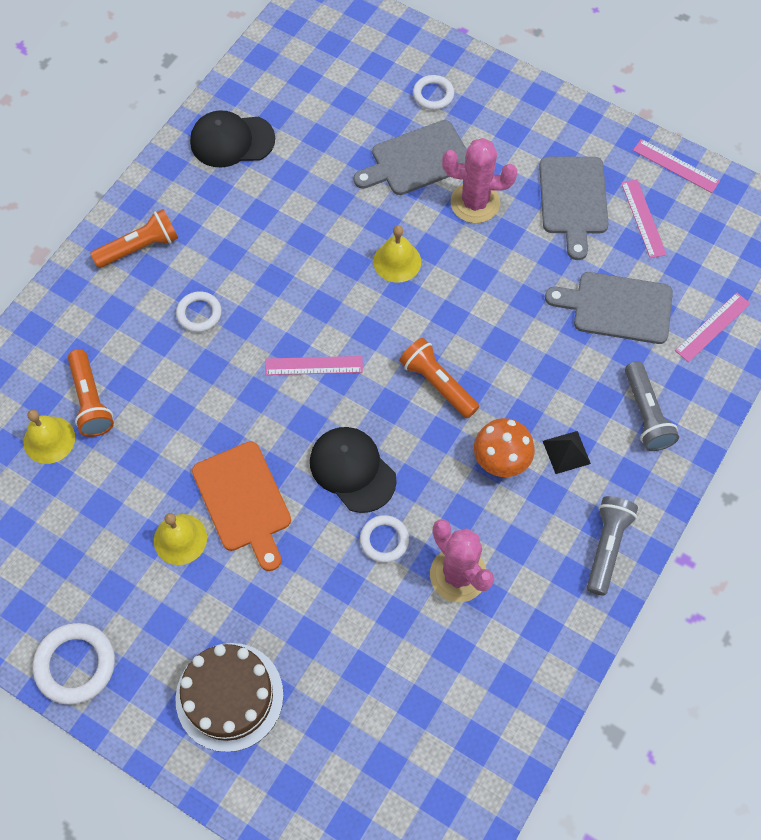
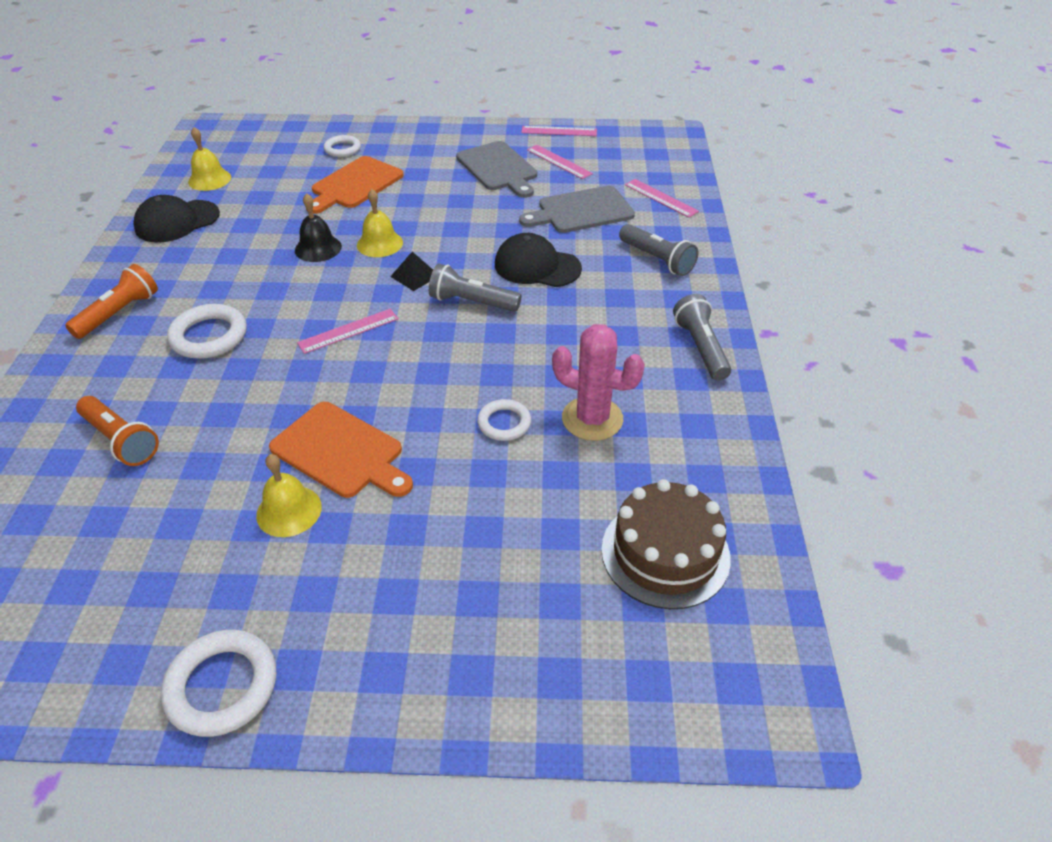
camera: 30 degrees left, 20 degrees down
yellow bell [23,410,75,464] -> yellow bell moved to [188,127,231,191]
brown cake [175,643,284,752] -> brown cake moved to [601,479,731,609]
white ring [176,291,222,332] -> white ring [167,304,247,359], size x1.58
black cap [310,427,397,513] -> black cap moved to [495,233,582,287]
grey cutting board [354,120,467,195] -> orange cutting board [306,156,404,214]
orange flashlight [399,338,480,418] -> grey flashlight [429,264,521,312]
pink cactus [442,138,517,223] -> none
orange mushroom [474,418,535,477] -> none
black pyramid [543,431,591,474] -> black pyramid moved to [390,252,433,291]
pink ruler [675,293,751,362] -> pink ruler turned 60 degrees counterclockwise [625,179,699,217]
none -> black bell [295,193,342,262]

